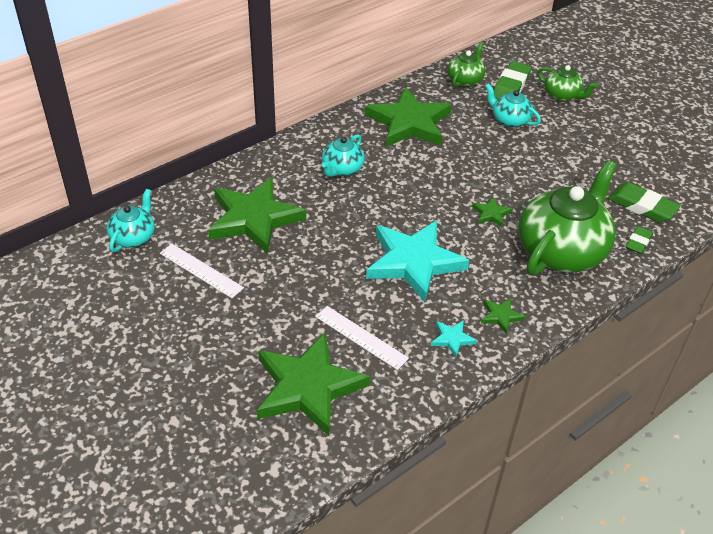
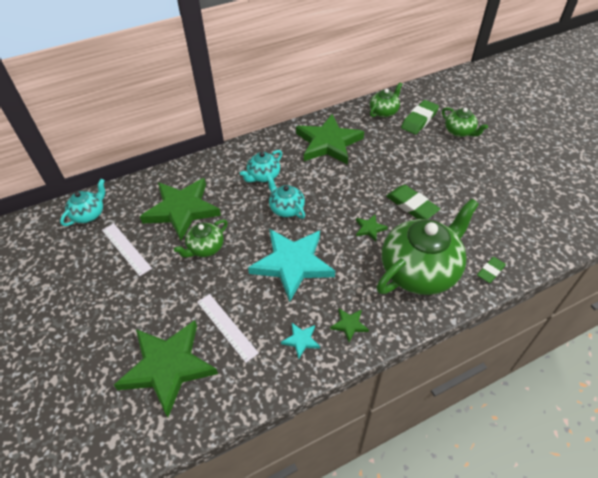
camera: 15 degrees right, 5 degrees up
turquoise teapot [485,83,541,128] -> turquoise teapot moved to [266,174,305,219]
green eraser [608,182,680,222] -> green eraser moved to [386,185,440,219]
none -> green teapot [174,219,228,258]

